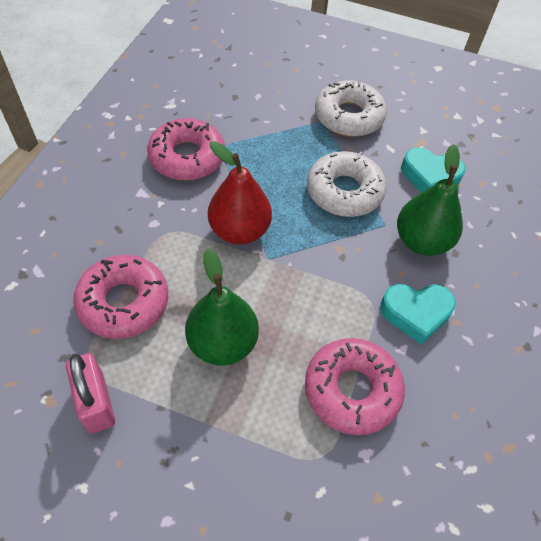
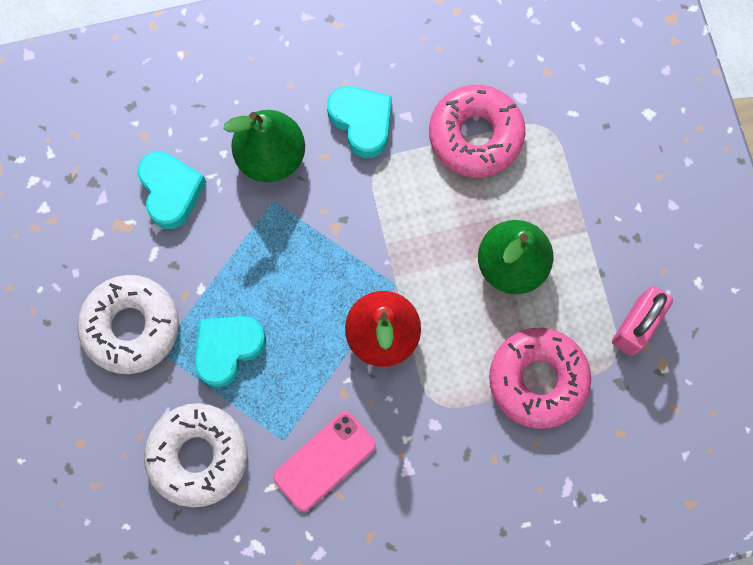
camera: 120 degrees left, 20 degrees up
pink donut [147,118,225,180] -> pink phone [273,411,376,511]
white donut [307,151,386,217] -> white donut moved to [144,403,248,507]
none -> turquoise heart [195,316,266,387]

